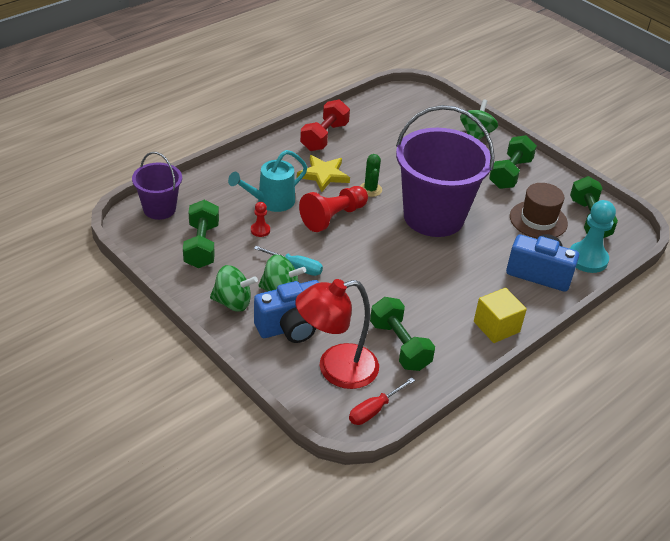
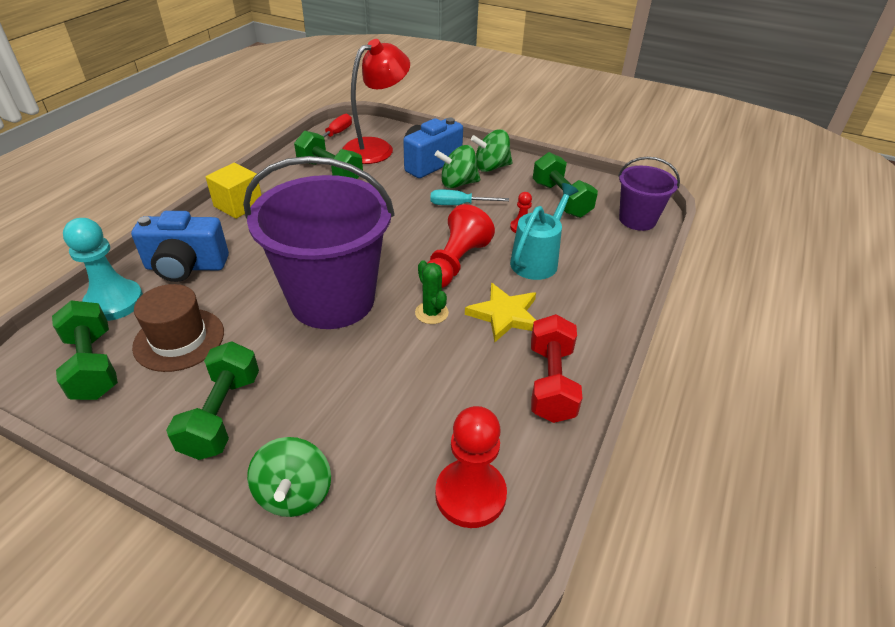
camera: 160 degrees right, 0 degrees up
none -> red pawn [435,406,507,528]

